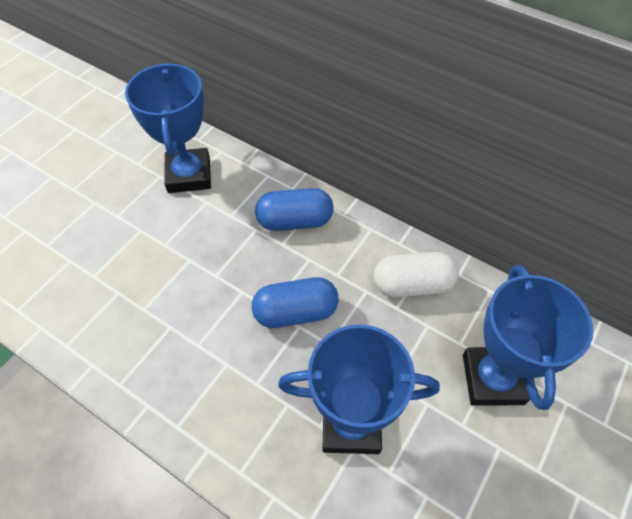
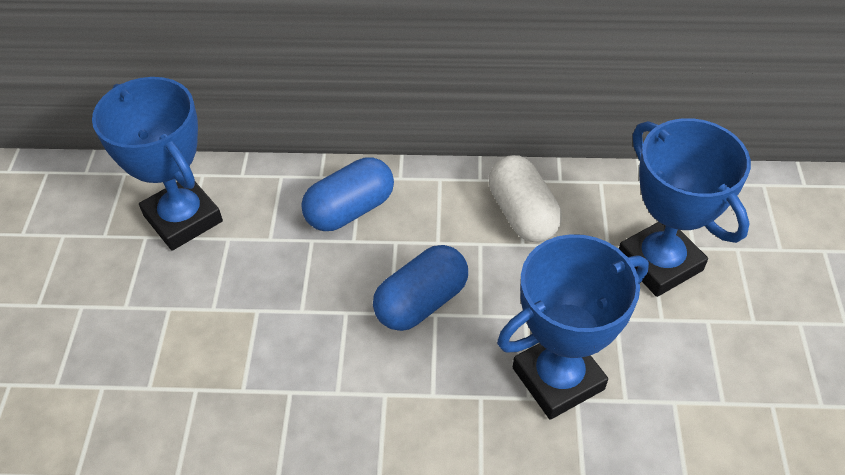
camera: 30 degrees left, 5 degrees down
white capsule [374,252,459,298] -> white capsule turned 75 degrees counterclockwise [489,155,562,242]

